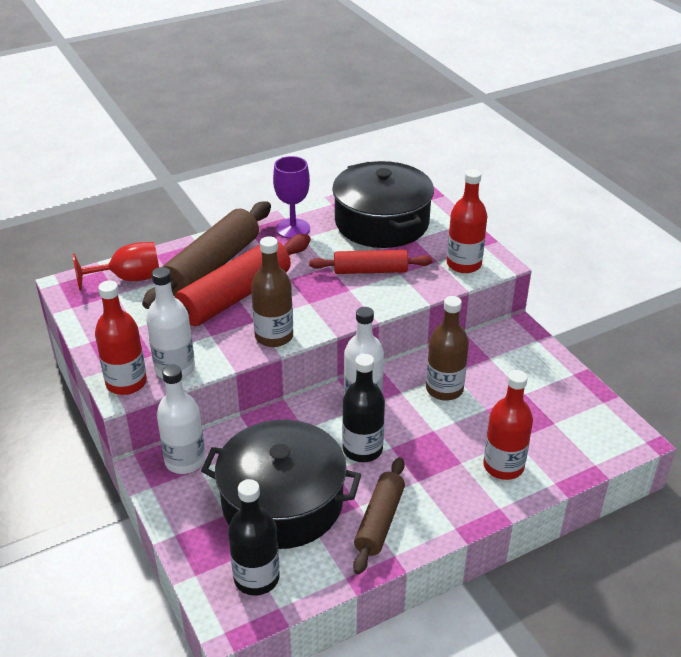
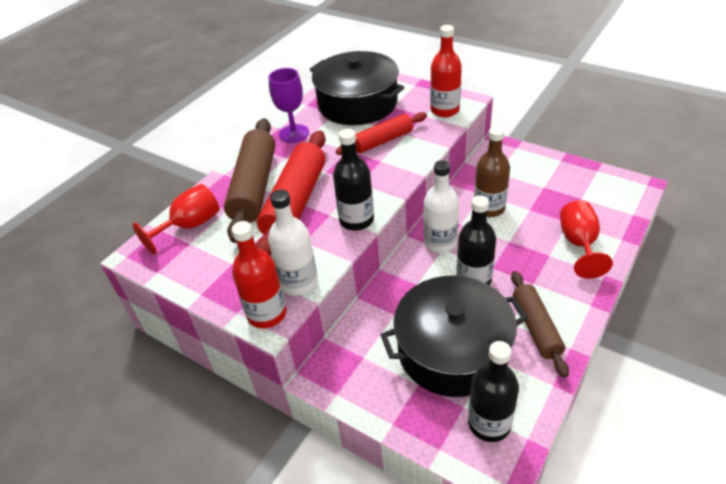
camera: 25 degrees left, 5 degrees up
white bottle [156,365,205,474] -> none
brown bottle [251,236,293,347] -> black bottle [333,128,374,231]
red bottle [483,370,533,480] -> red goblet [560,200,613,279]

